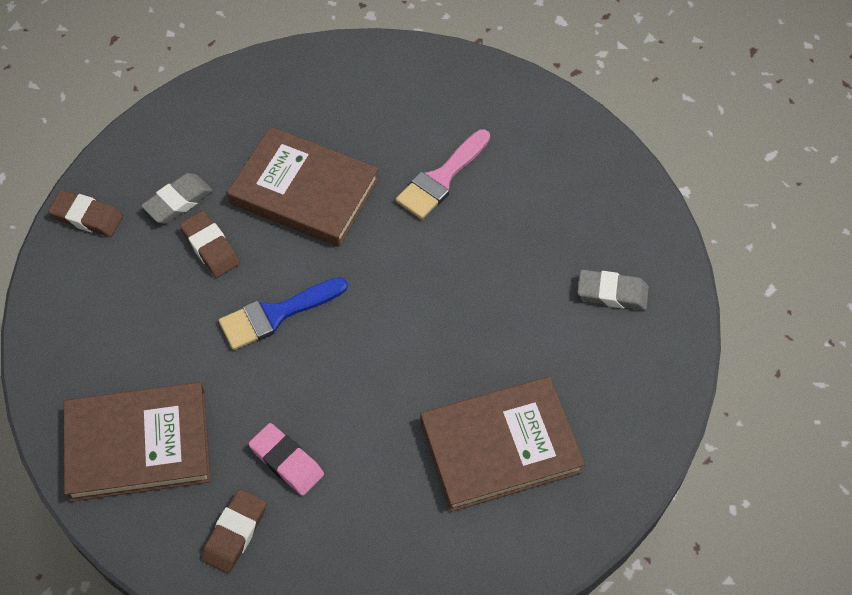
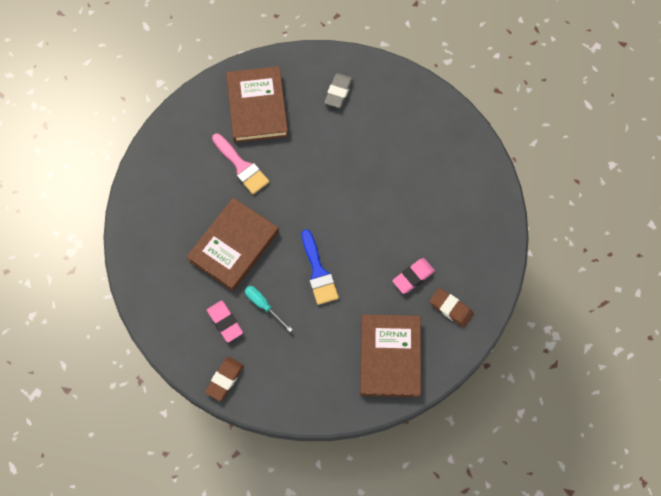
camera: 80 degrees left, 10 degrees up
grey eraser [141,173,213,224] -> pink eraser [207,301,243,342]
brown eraser [180,211,240,278] -> turquoise screwdriver [245,286,293,332]
brown book [421,377,585,512] -> brown book moved to [226,66,288,143]

